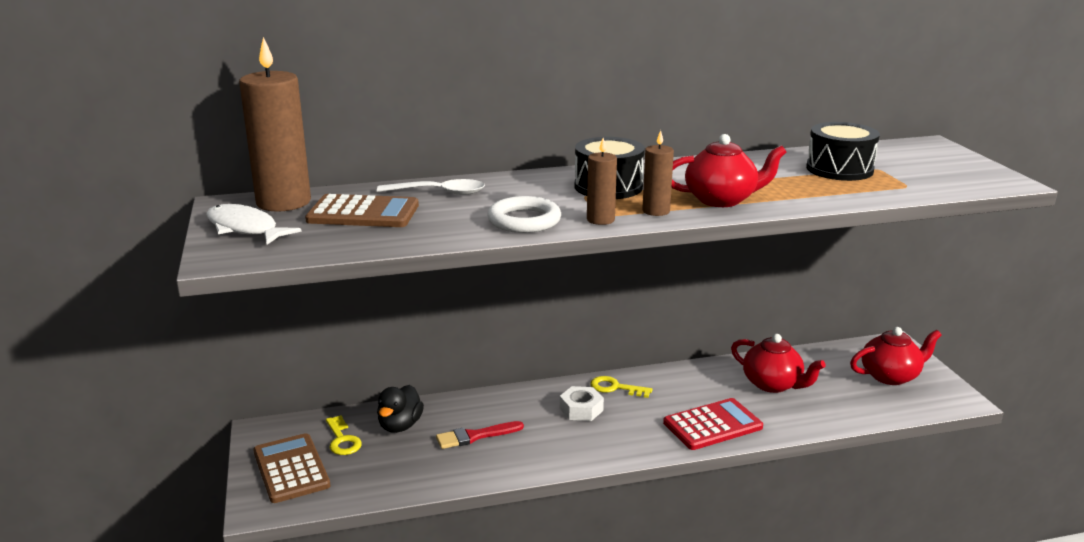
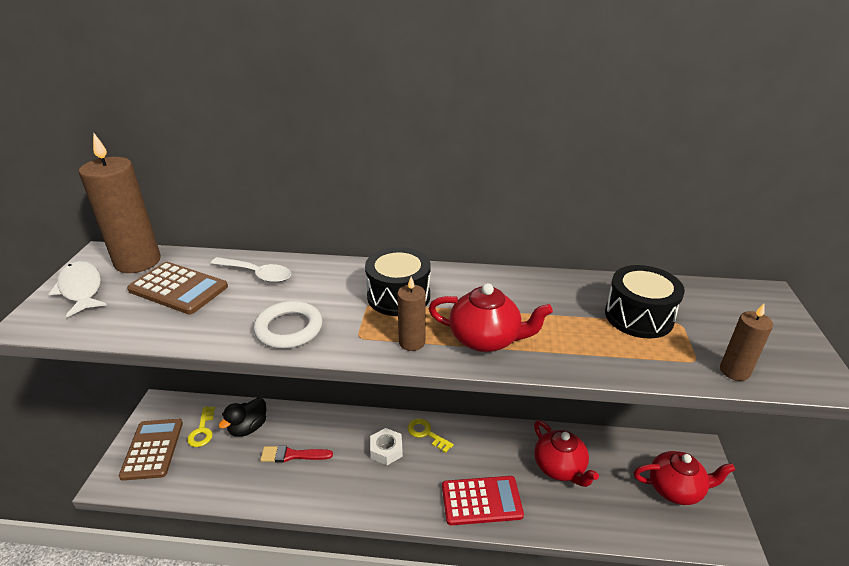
camera: 20 degrees right, 10 degrees up
brown candle [587,138,617,225] -> brown candle moved to [720,304,773,381]

